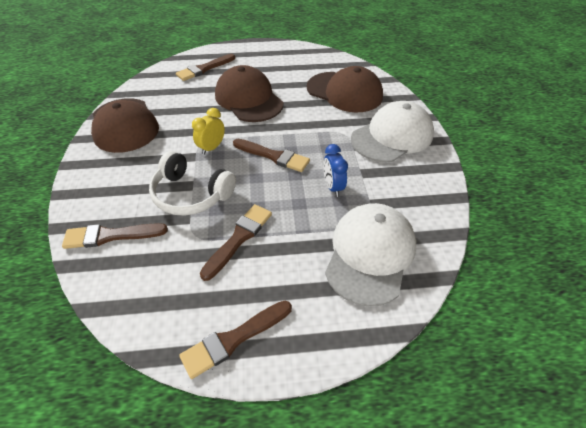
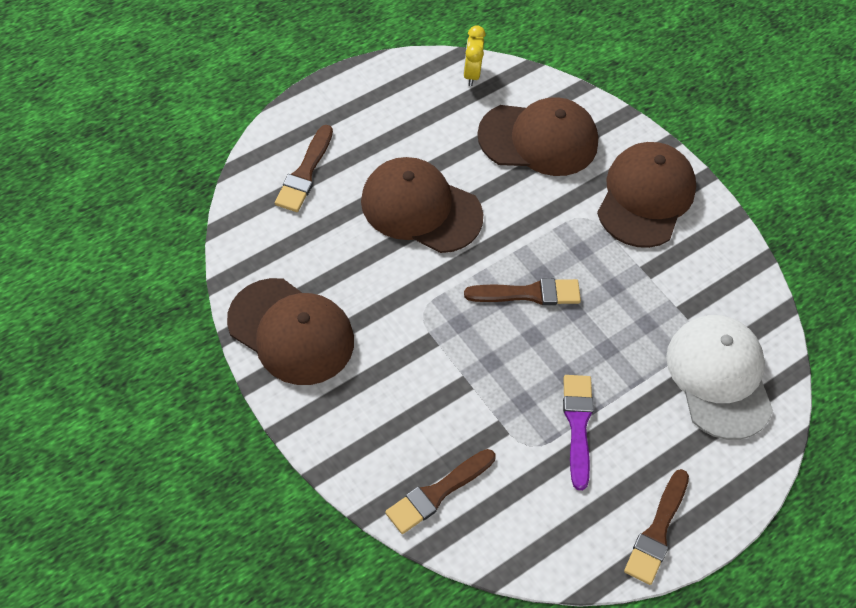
camera: 35 degrees left, 10 degrees up
white headphones [149,151,236,216] -> none
yellow clock [192,108,225,155] -> yellow clock moved to [463,25,486,86]
brown brush [200,204,272,281] -> purple brush [563,375,594,490]
blue clock [323,144,348,197] -> none
white cap [351,101,434,162] -> brown cap [597,142,696,248]

